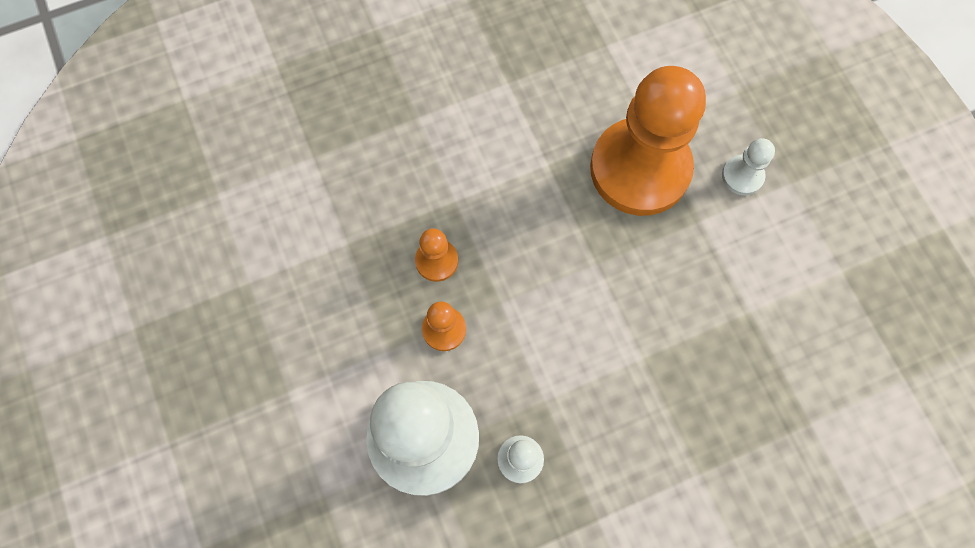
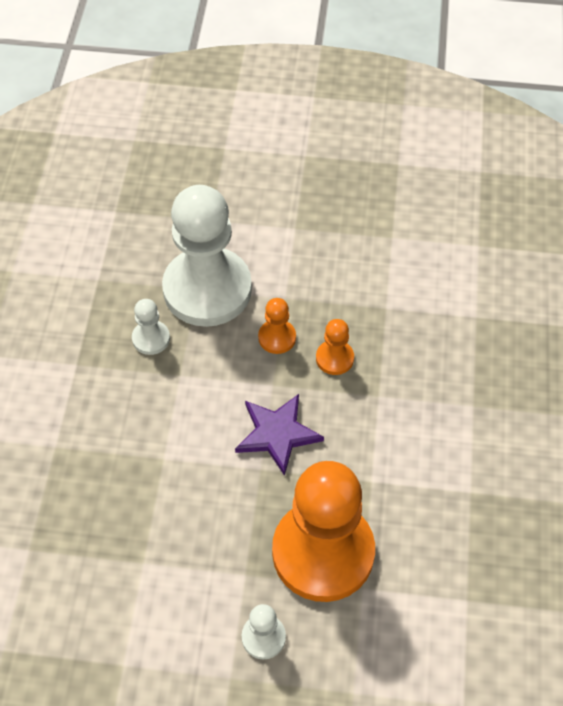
camera: 120 degrees right, 15 degrees down
none -> purple star [235,394,324,476]

